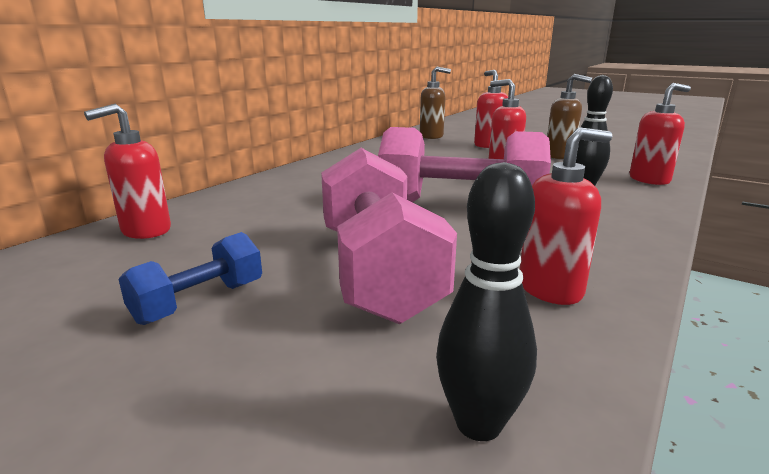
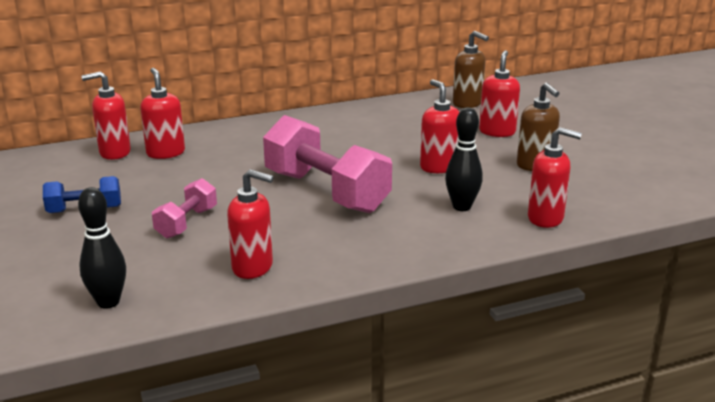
camera: 35 degrees right, 5 degrees up
pink dumbbell [321,148,457,324] -> pink dumbbell [152,178,217,239], size x0.51
none -> red soap dispenser [140,68,185,159]

